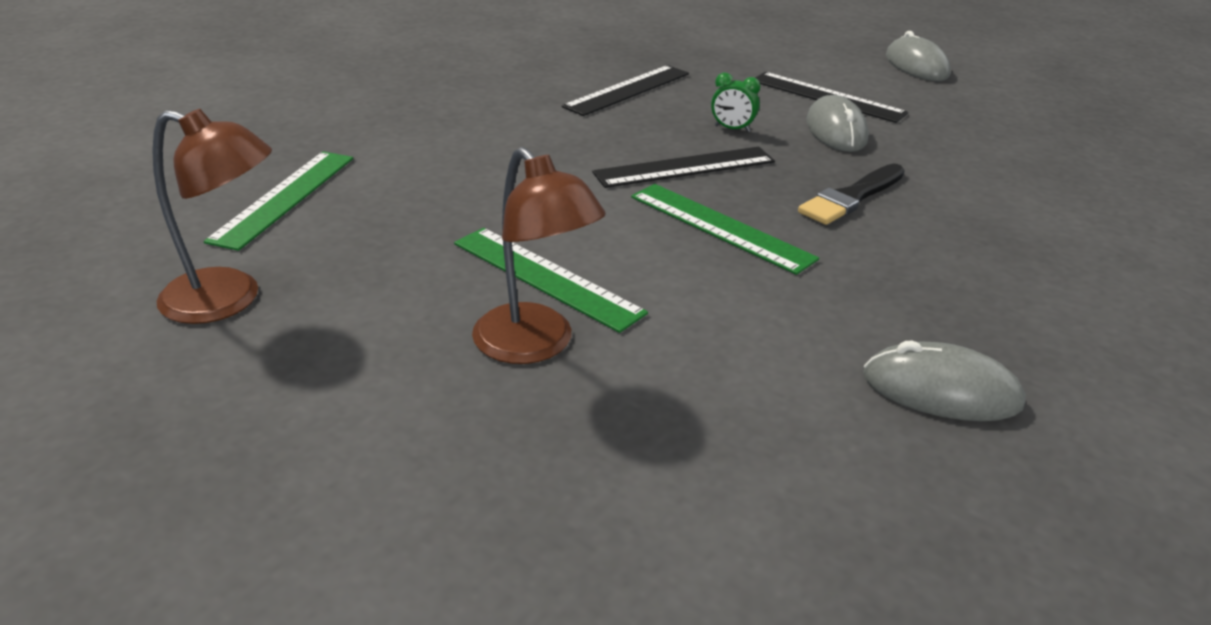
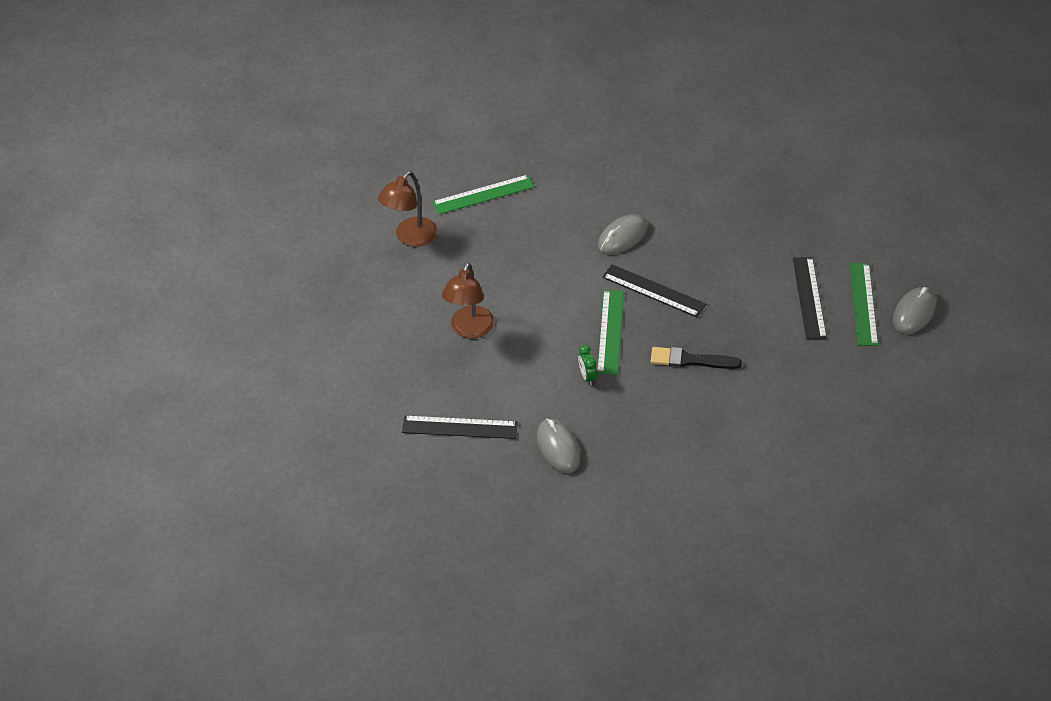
camera: 55 degrees right, 15 degrees up
brown lamp [152,109,272,324] -> brown lamp turned 60 degrees clockwise [378,171,437,247]
green ruler [454,228,648,333] -> green ruler moved to [849,263,878,346]
black ruler [562,65,689,116] -> black ruler moved to [402,415,518,439]
green clock [711,73,761,132] -> green clock moved to [578,345,597,385]
grey mouse [806,95,869,152] -> grey mouse moved to [598,214,648,254]

